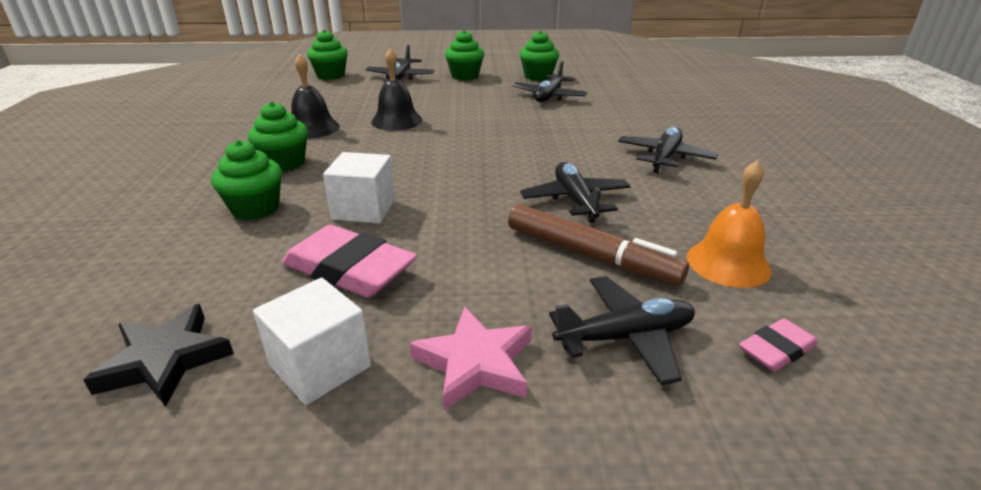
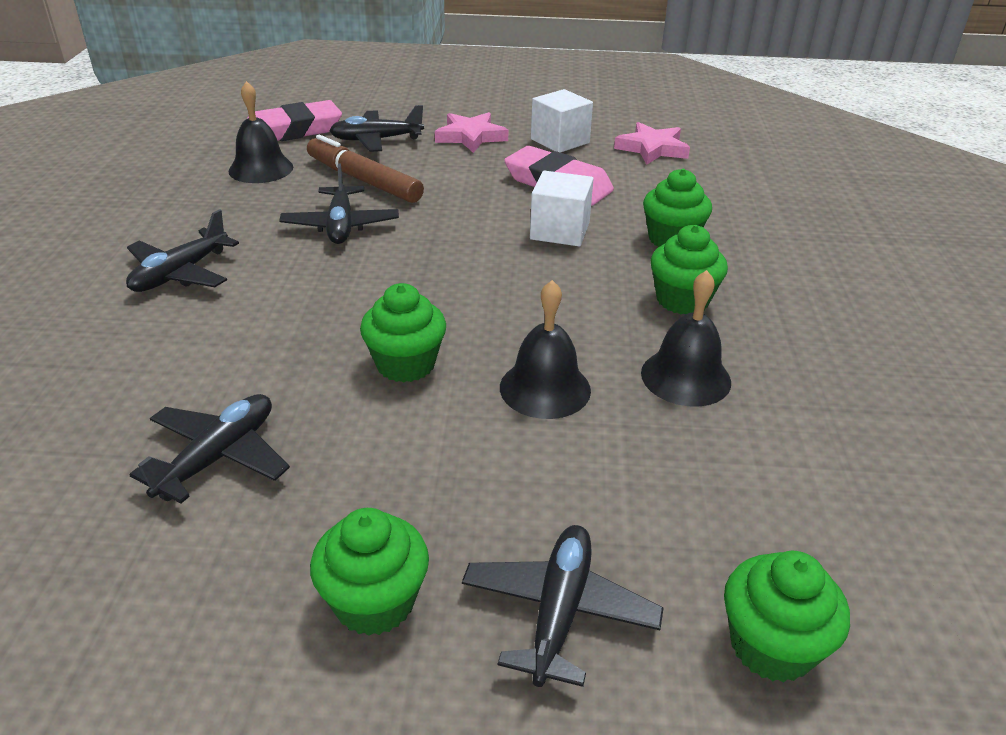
camera: 175 degrees left, 5 degrees up
black star [83,304,234,407] -> pink star [614,122,690,165]
green cupcake [519,31,559,81] -> green cupcake moved to [360,283,446,383]
orange bell [687,160,772,288] -> black bell [228,81,293,183]
pink eraser [739,318,818,372] -> pink eraser [247,100,342,141], size x1.91

